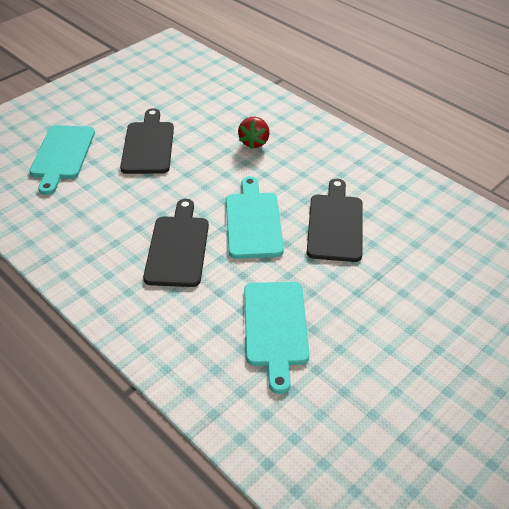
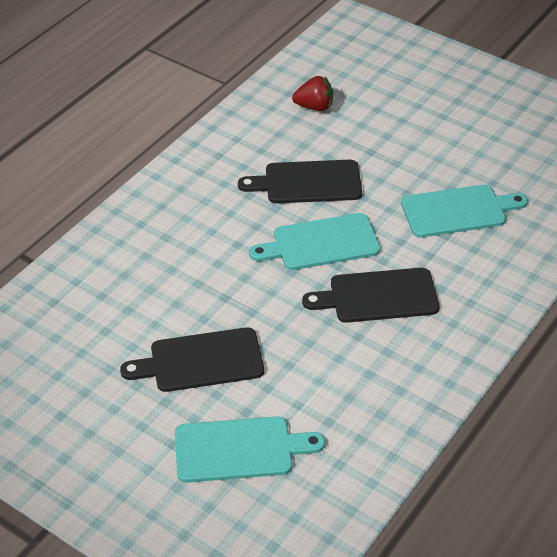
camera: 100 degrees left, 0 degrees up
red strawberry [238,117,270,149] -> red strawberry moved to [292,76,333,111]

